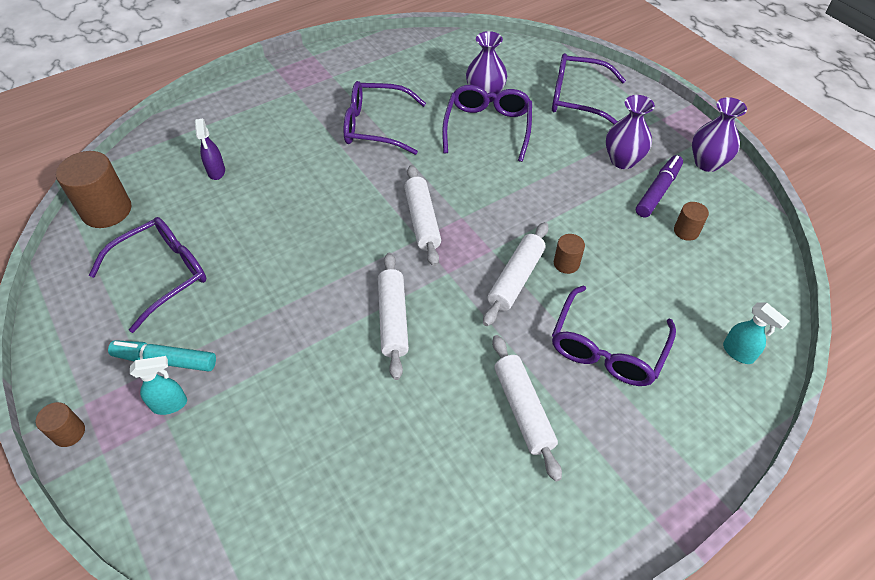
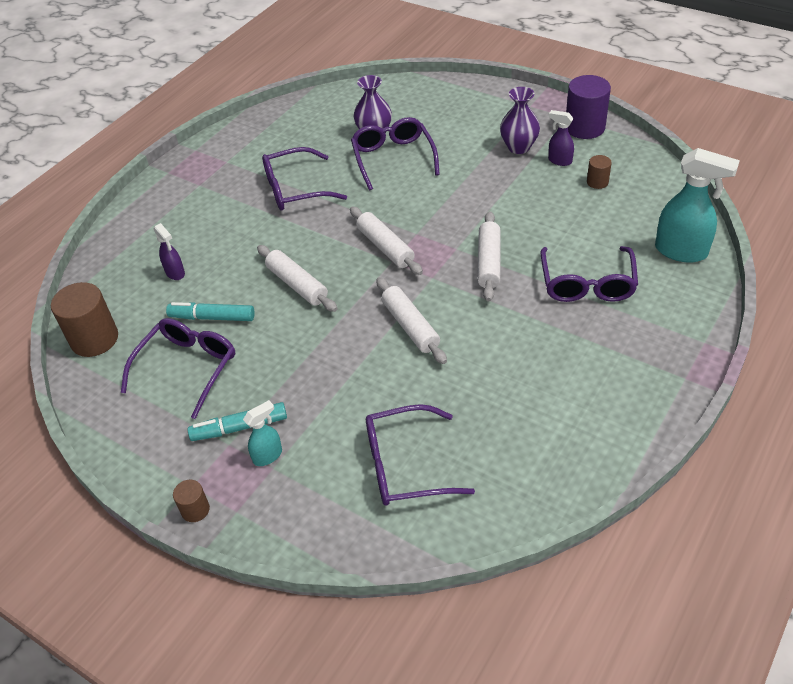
camera: 20 degrees left, 5 degrees down
white rolling pin [492,335,562,482] -> white rolling pin moved to [257,245,337,312]
purple glasses [552,53,626,124] -> purple glasses moved to [366,404,475,506]
brown cylinder [554,234,585,274] -> none
purple marker [636,155,683,217] -> purple spray bottle [548,110,574,166]
purple vase [692,97,747,172] -> purple cylinder [566,75,611,139]
turquoise spray bottle [723,302,789,364] -> turquoise spray bottle [655,148,740,262], size x1.89
none -> turquoise marker [166,302,255,321]

